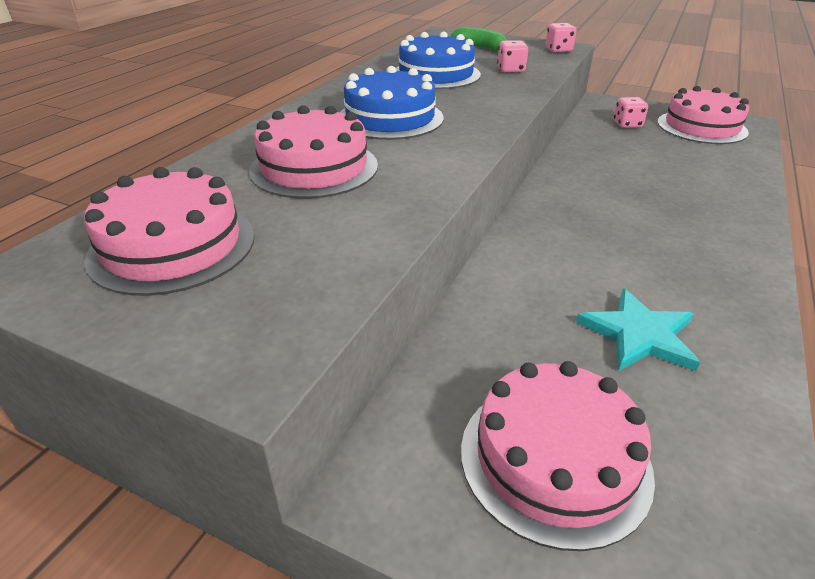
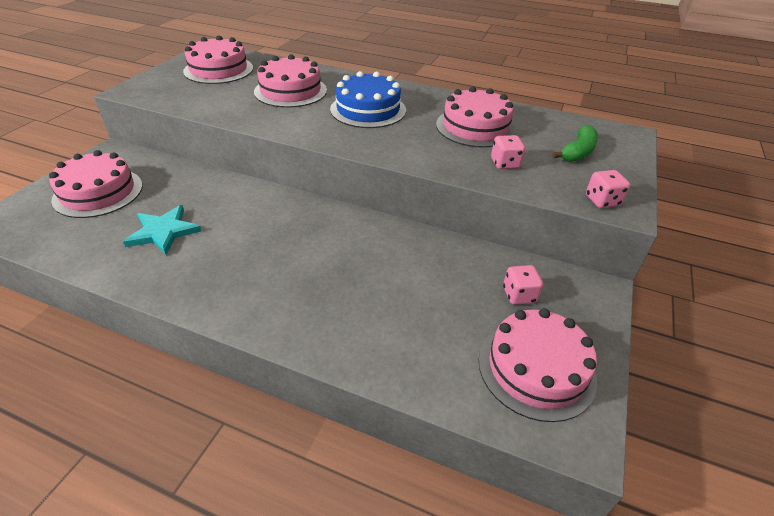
camera: 85 degrees right, 5 degrees up
blue cake [396,32,481,89] -> pink cake [436,86,516,148]

